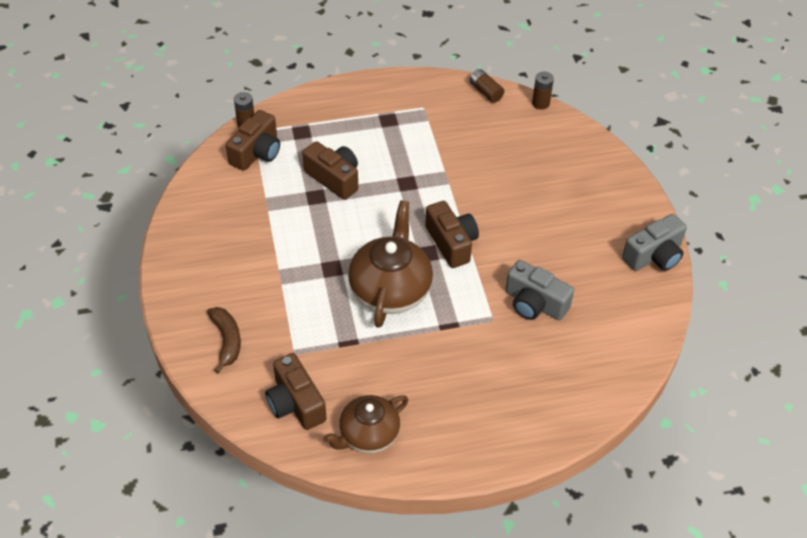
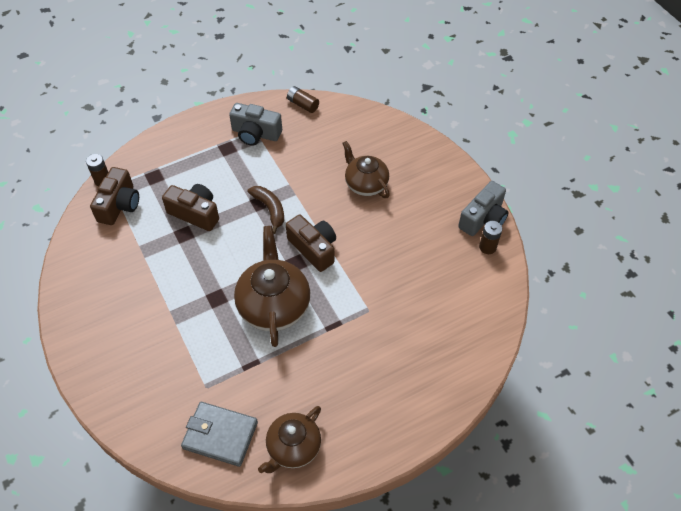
camera: 15 degrees left, 5 degrees up
brown banana [207,307,241,373] -> brown banana moved to [248,186,284,234]
brown camera [265,353,327,430] -> grey wallet [181,402,258,467]
grey camera [506,260,574,320] -> grey camera moved to [229,103,282,146]
brown battery [532,72,554,110] -> brown battery moved to [479,221,502,254]
none -> brown teapot [342,141,390,198]

